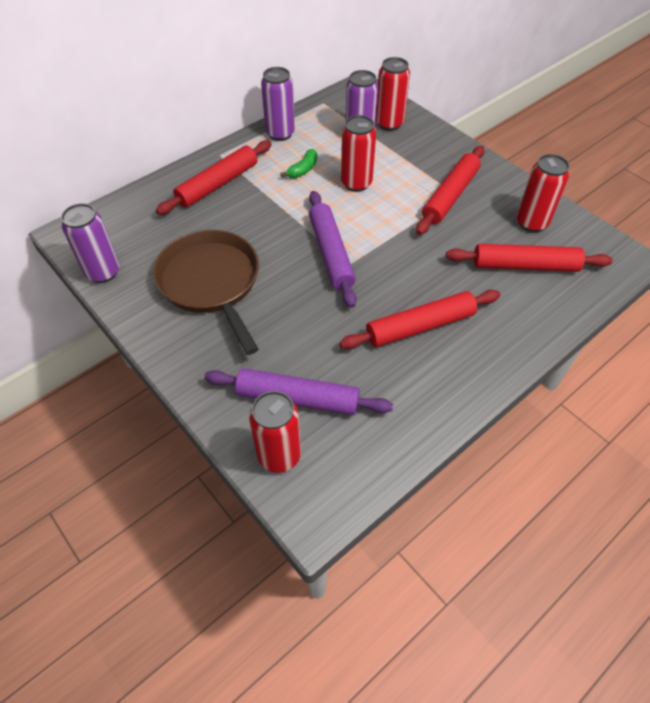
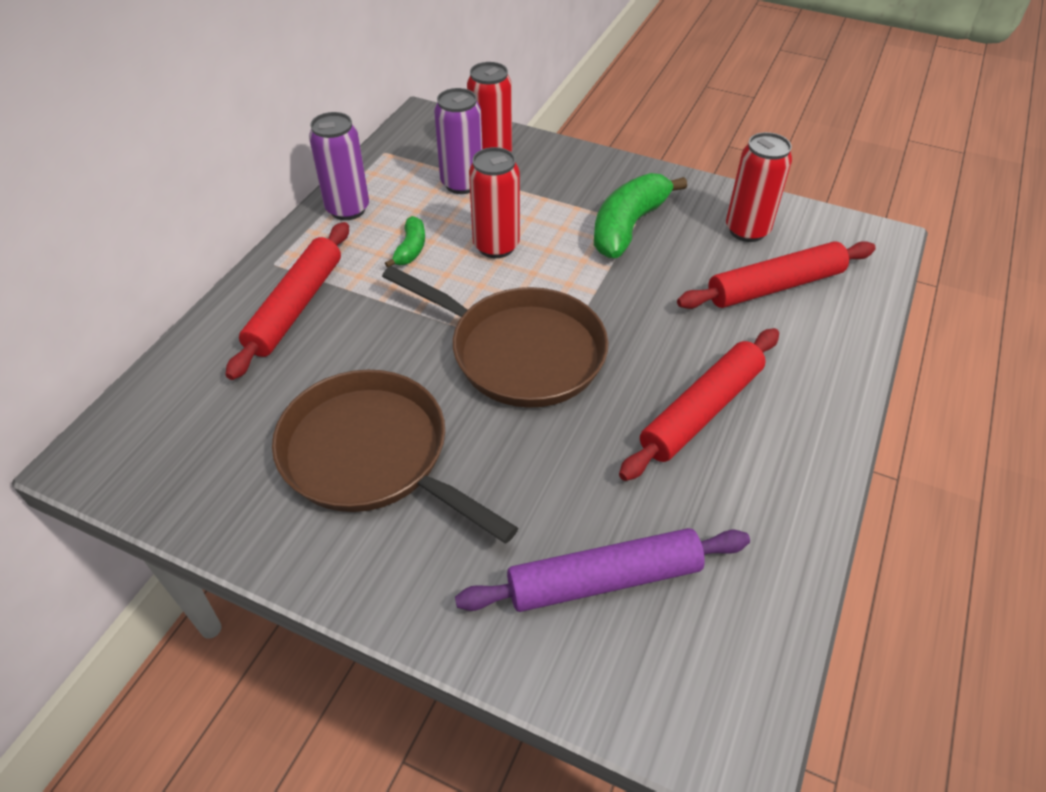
camera: 25 degrees left, 5 degrees down
purple can [61,203,119,283] -> none
red can [249,391,301,473] -> none
purple rolling pin [309,191,357,308] -> brown pan [382,266,609,408]
red rolling pin [416,146,485,235] -> green banana [594,173,687,258]

